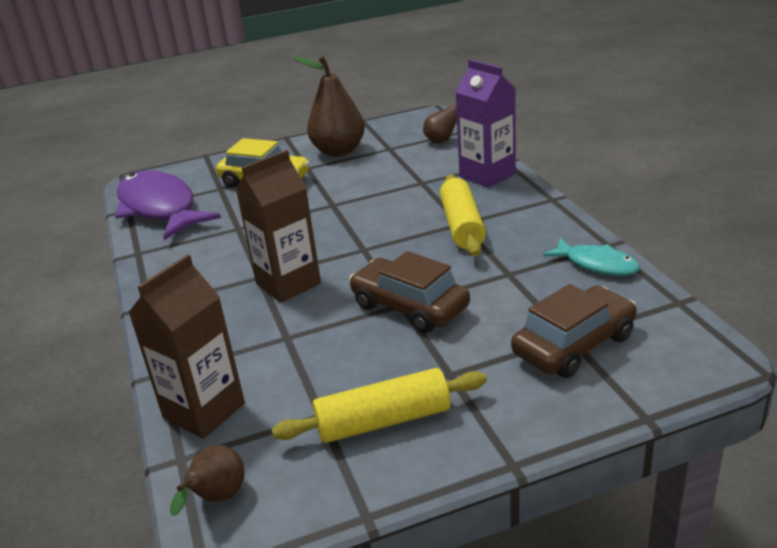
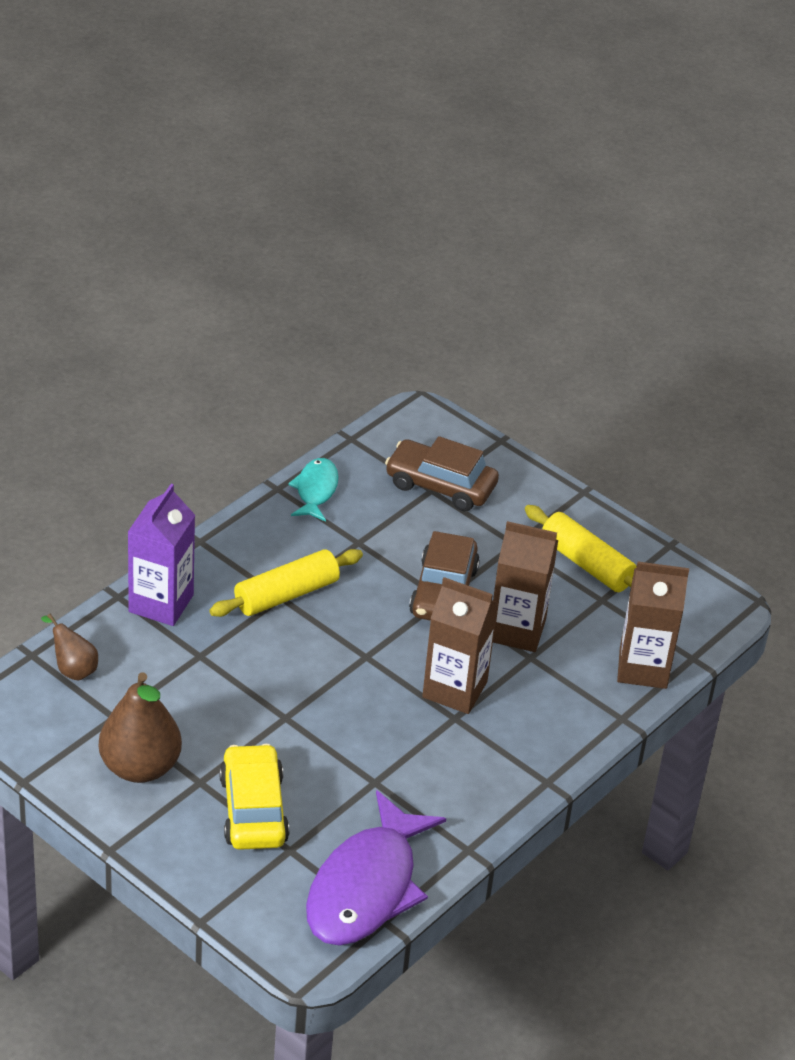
camera: 125 degrees left, 10 degrees up
brown pear [170,445,244,516] -> none
none -> brown carton [493,521,558,652]

